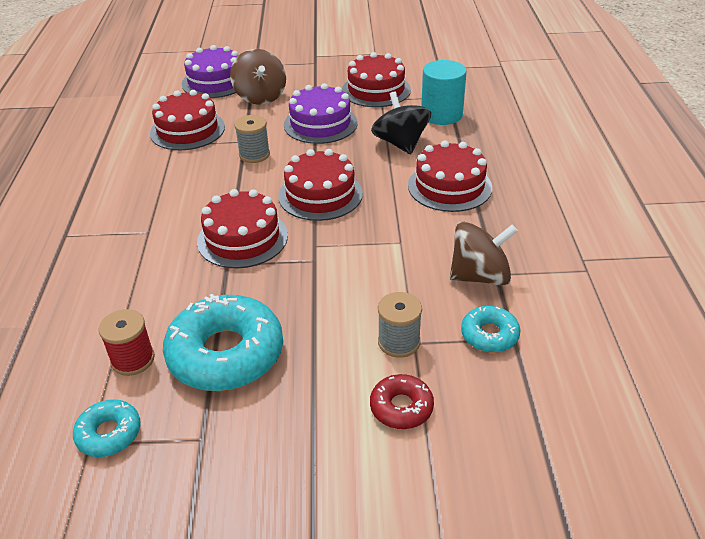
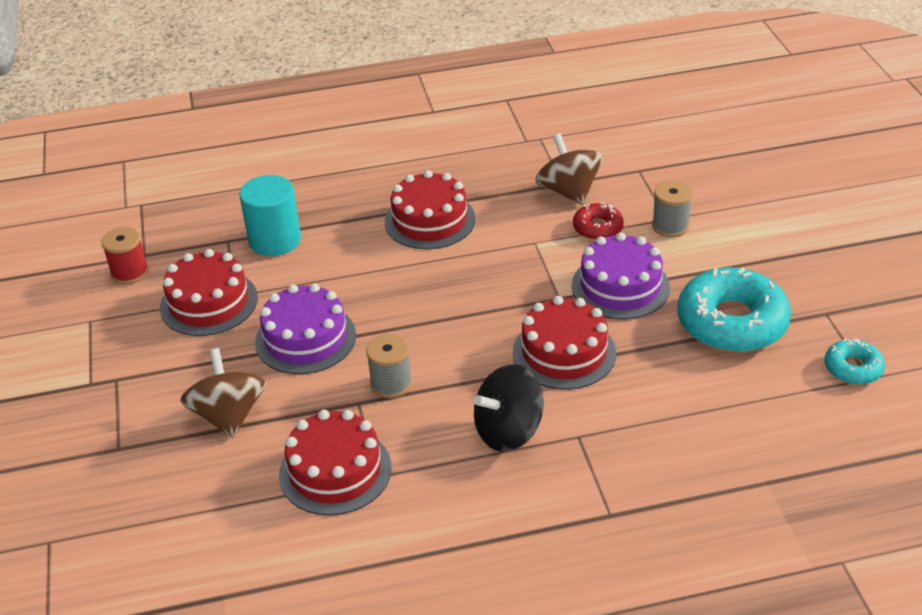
camera: 100 degrees left, 0 degrees up
red spool [99,309,155,376] -> red spool moved to [101,227,149,285]
purple cake [182,45,239,98] -> purple cake moved to [572,232,670,320]
brown spinning top [230,49,286,105] -> brown spinning top turned 75 degrees counterclockwise [180,348,266,438]
red cake [278,149,363,221] -> none
red donut [370,374,434,429] -> red donut moved to [573,203,624,240]
black spinning top [371,91,431,154] -> black spinning top moved to [474,364,543,452]
turquoise donut [461,306,520,352] -> none

